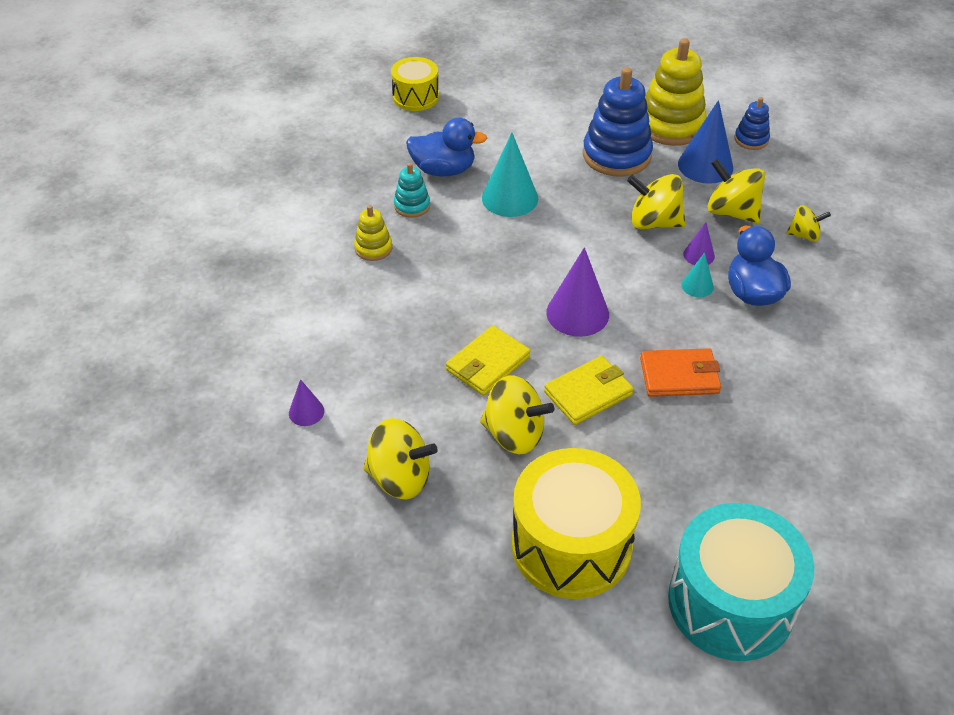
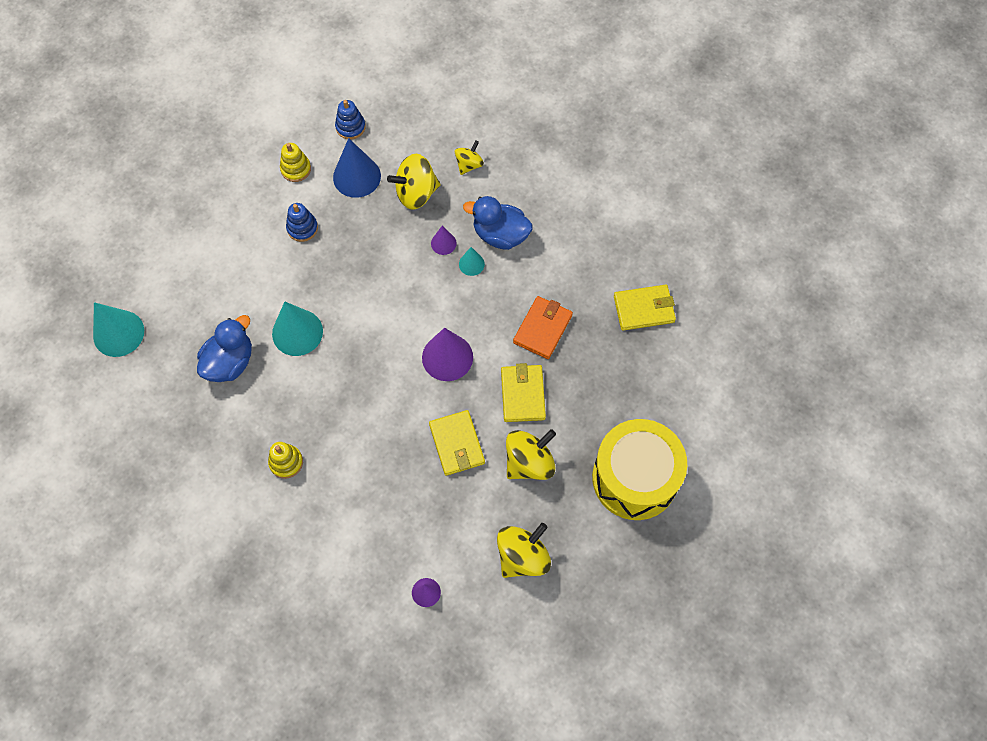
camera: 60 degrees left, 20 degrees up
yellow drum [391,57,439,111] -> turquoise cone [93,302,144,357]
turquoise stacking toy [394,163,430,218] -> none
blue stacking toy [583,67,653,177] -> blue stacking toy [286,203,318,242], size x0.50
yellow spinning top [627,174,686,229] -> none
yellow stacking toy [645,38,707,146] -> yellow stacking toy [280,143,311,182], size x0.50
turquoise drum [668,503,814,661] -> none
none -> yellow wallet [614,285,676,331]

